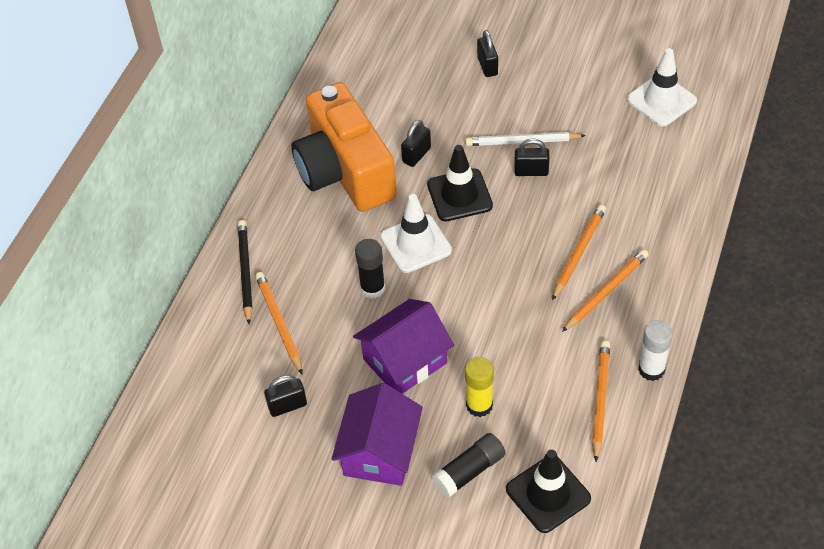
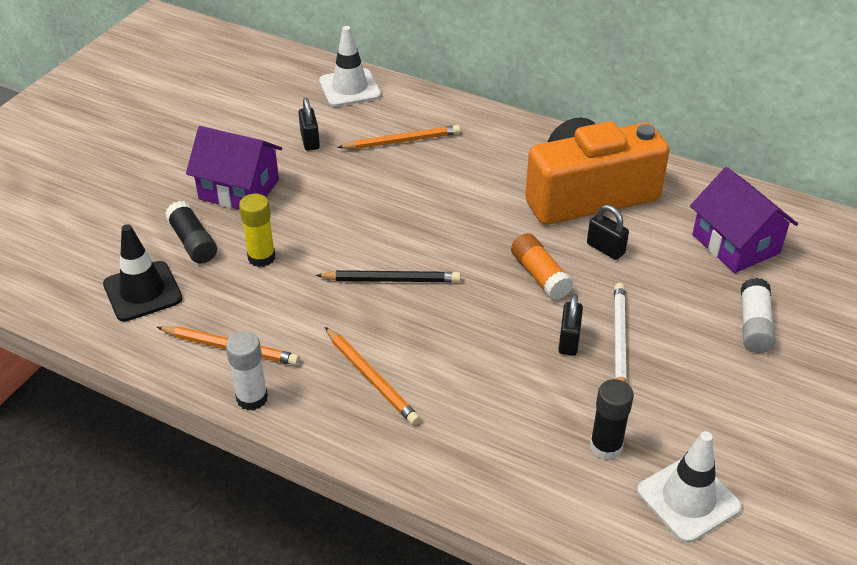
camera: 95 degrees right, 10 degrees down
black pencil [238,220,253,324] -> black pencil moved to [316,270,461,282]
purple house [353,299,454,394] -> purple house moved to [690,167,798,273]
black glue stick [355,239,385,299] -> black glue stick moved to [590,379,634,460]
white traffic cone [380,194,452,273] -> white traffic cone moved to [319,26,381,107]
black traffic cone [427,145,493,221] -> orange glue stick [511,233,573,300]
black padlock [477,30,498,77] -> white glue stick [741,278,776,353]
orange pencil [552,205,606,301] -> none

